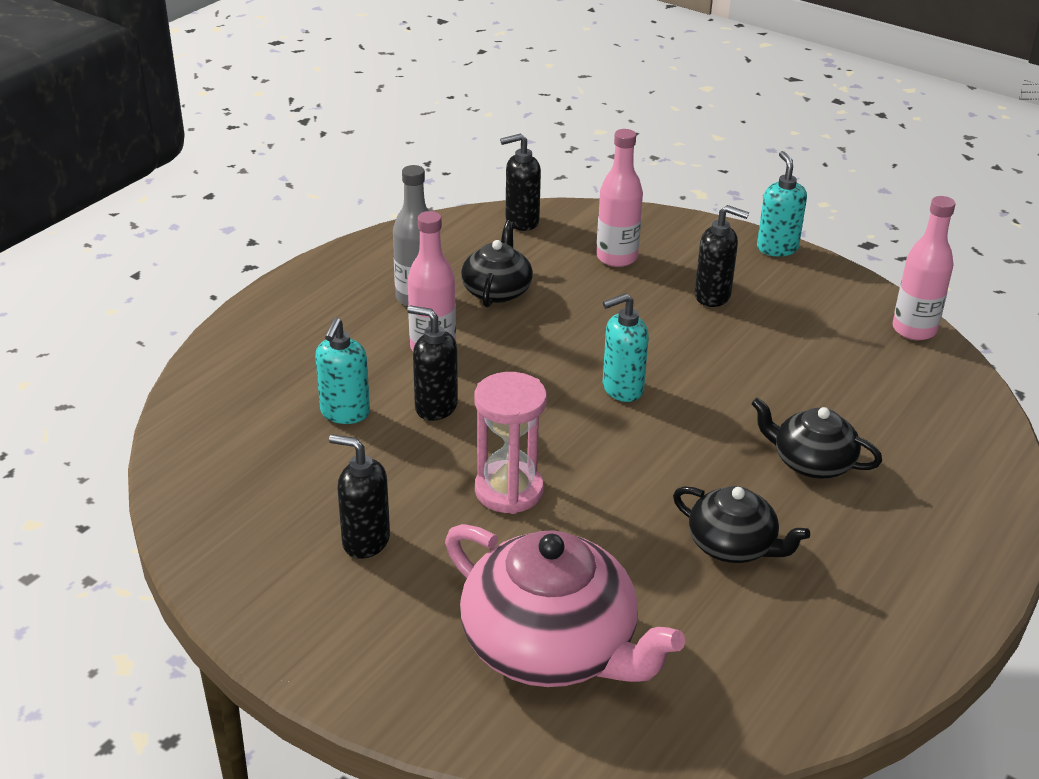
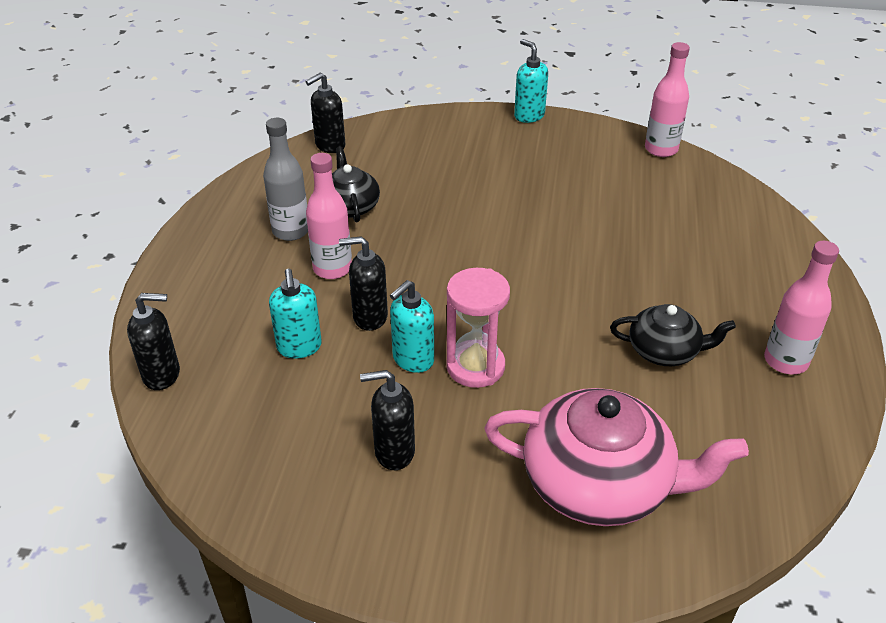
camera: 25 degrees left, 5 degrees up
pink bottle [596,129,643,267] -> pink bottle moved to [764,241,839,374]
turquoise soap dispenser [603,293,649,402] -> turquoise soap dispenser moved to [390,280,434,373]
black soap dispenser [695,205,749,307] -> black soap dispenser moved to [127,293,180,390]
black teapot [751,397,882,479] -> none

